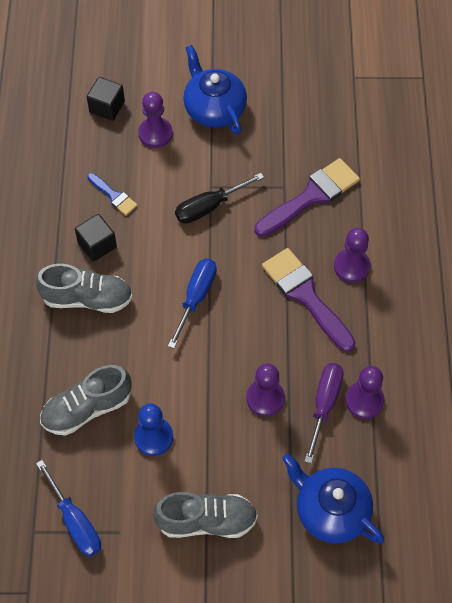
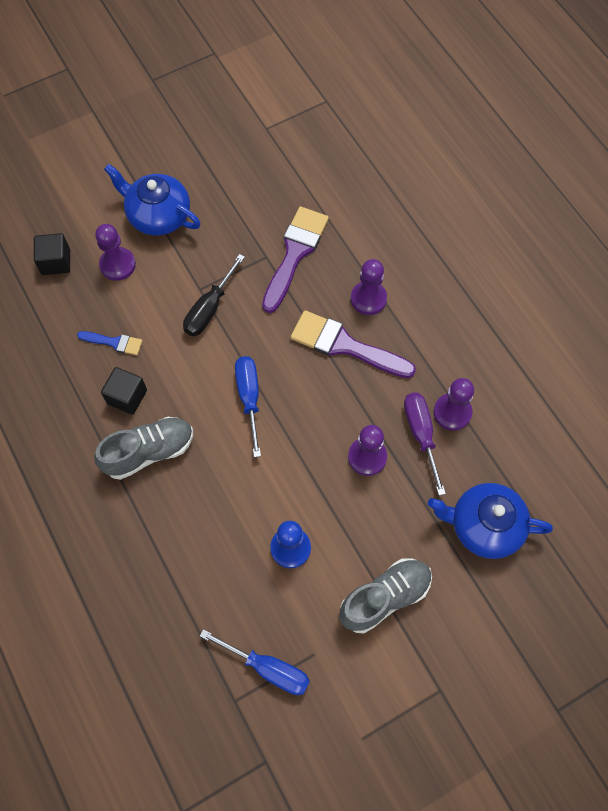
camera: 30 degrees left, 5 degrees up
grey shoe [40,365,132,436] -> none

